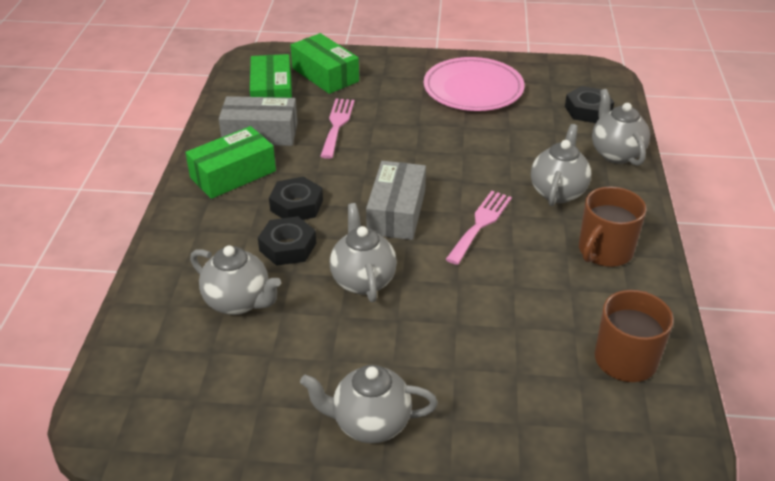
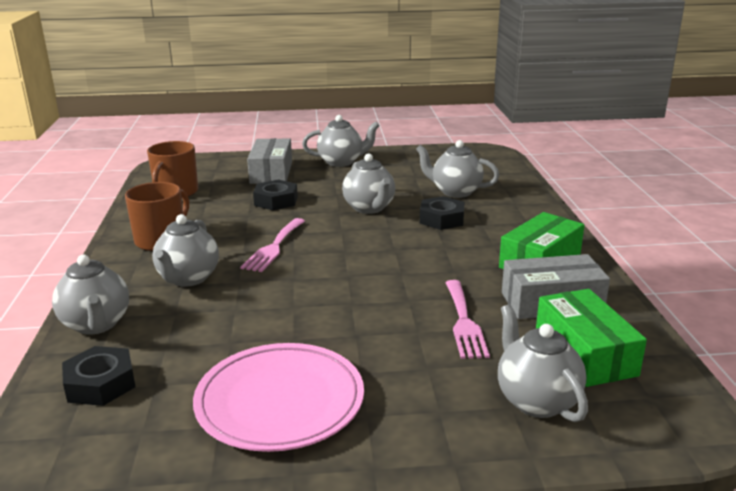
camera: 170 degrees right, 15 degrees down
black nut [269,177,323,220] -> black nut moved to [253,180,298,210]
green box [290,33,359,94] -> grey teapot [498,304,588,422]
grey box [366,161,426,240] -> grey box moved to [247,138,292,184]

